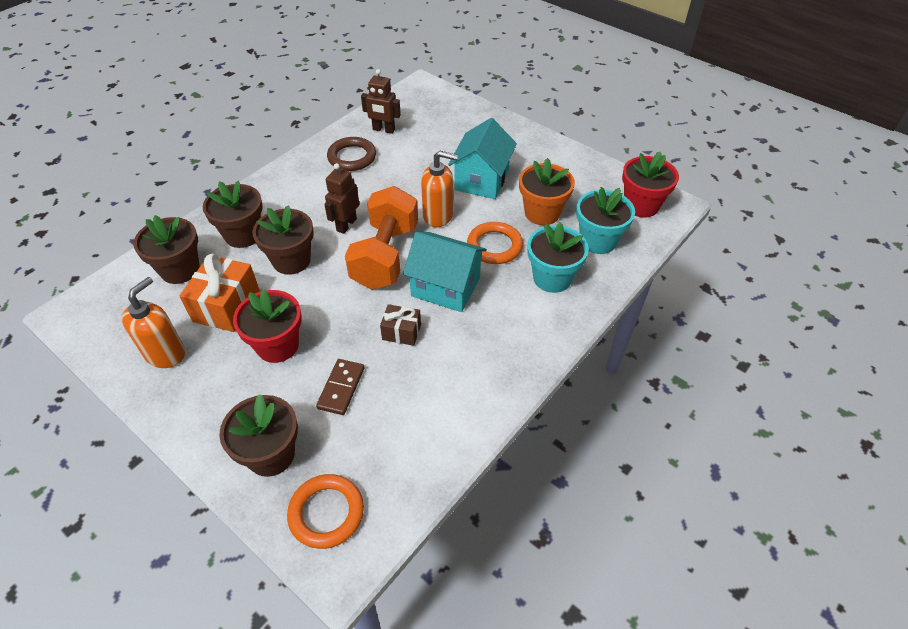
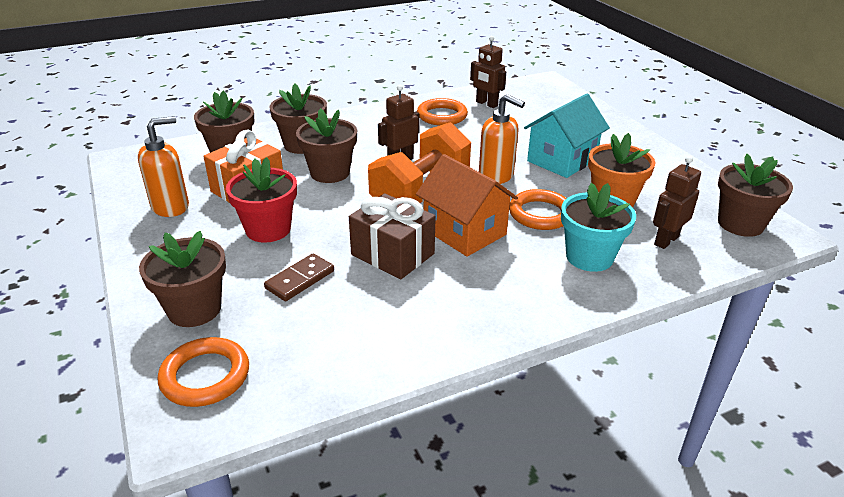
camera: 25 degrees right, 15 degrees down
brown ring [327,137,376,171] -> orange ring [417,98,468,126]
brown gift [380,304,421,346] -> brown gift [349,193,436,279], size x1.73
turquoise house [403,232,487,312] -> orange house [416,154,518,257]
turquoise flower pot [576,187,635,254] -> brown robot [653,156,701,249]
red flower pot [622,152,679,217] -> brown flower pot [718,154,793,237]

